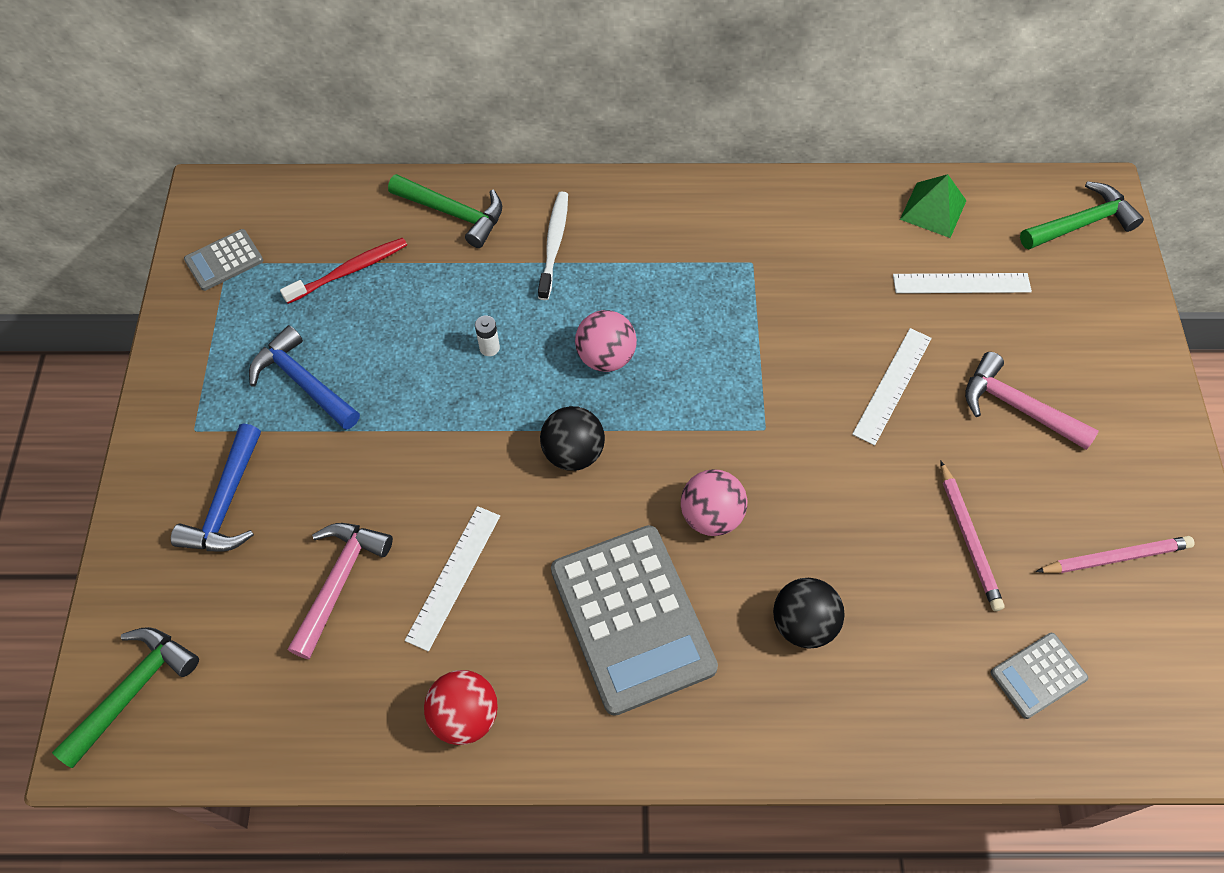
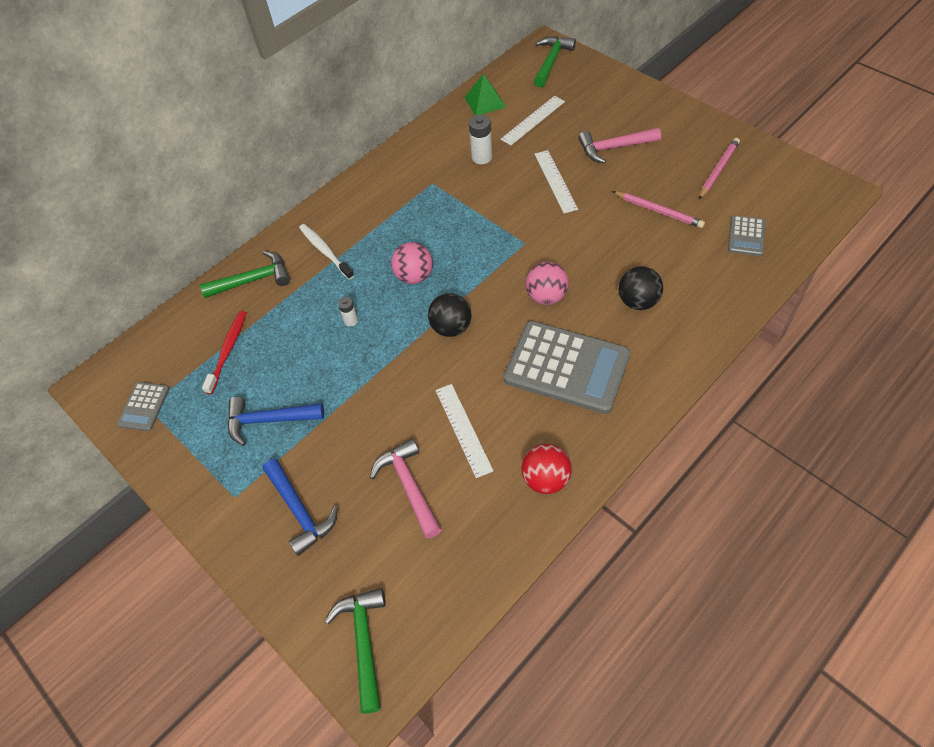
camera: 40 degrees left, 5 degrees down
none -> white battery [469,114,492,164]

